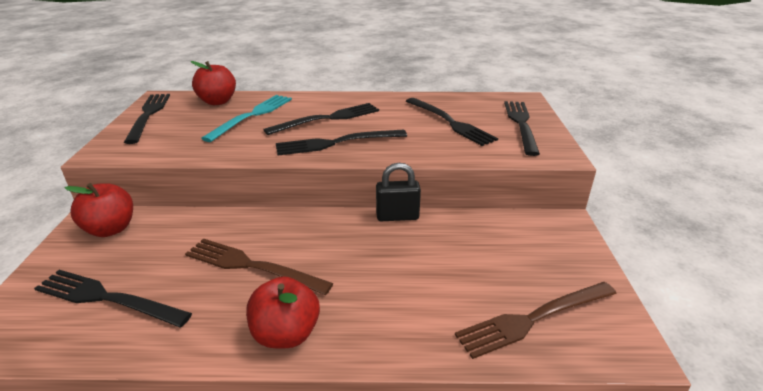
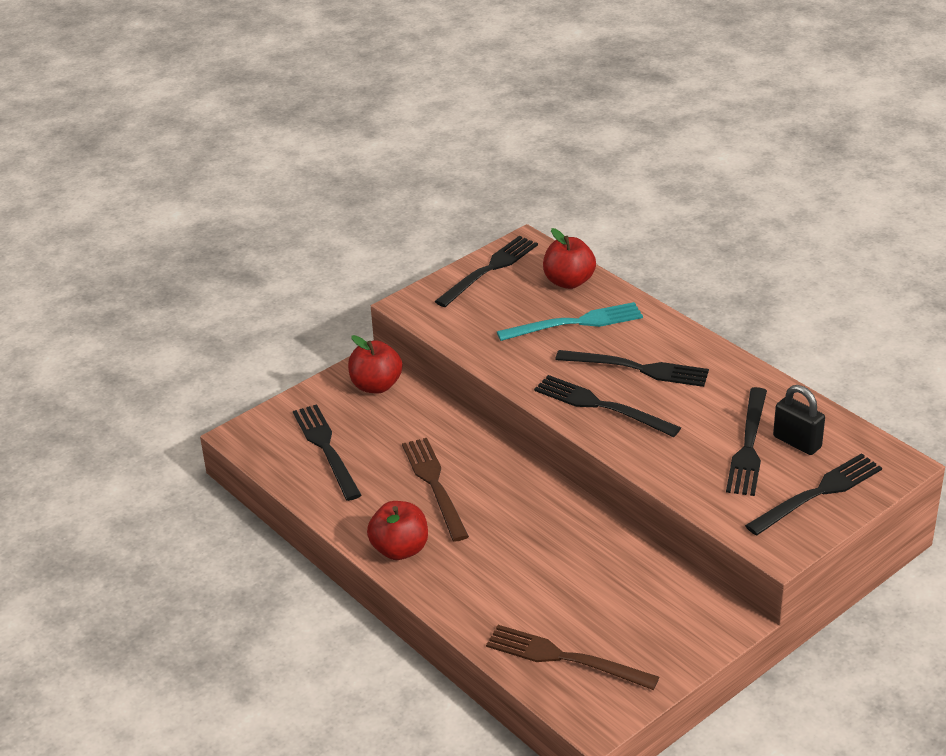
camera: 50 degrees right, 5 degrees up
black padlock [376,163,421,221] -> black padlock moved to [773,385,825,455]

